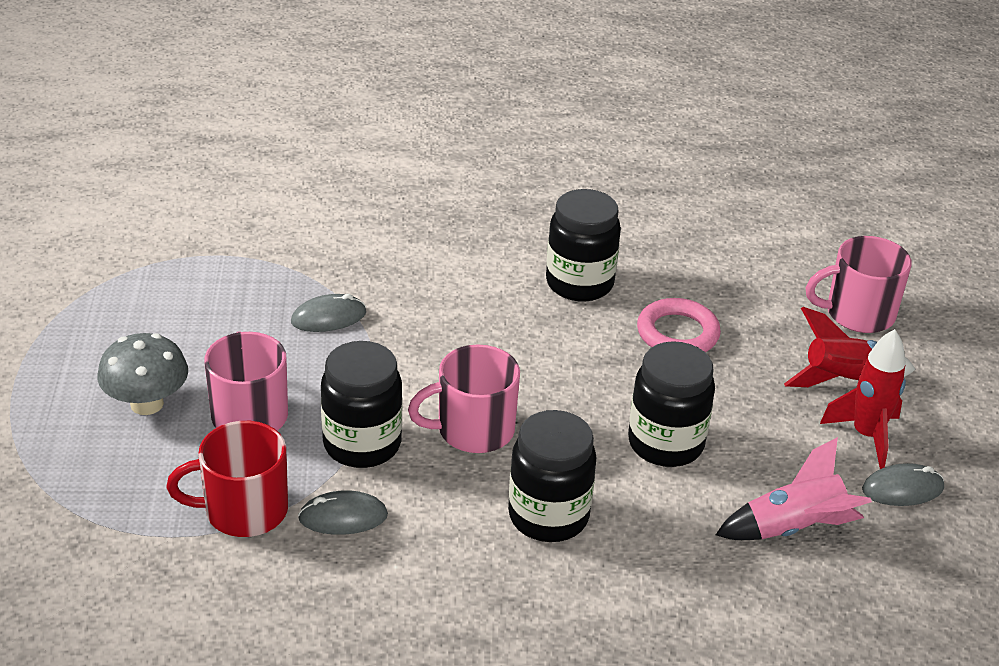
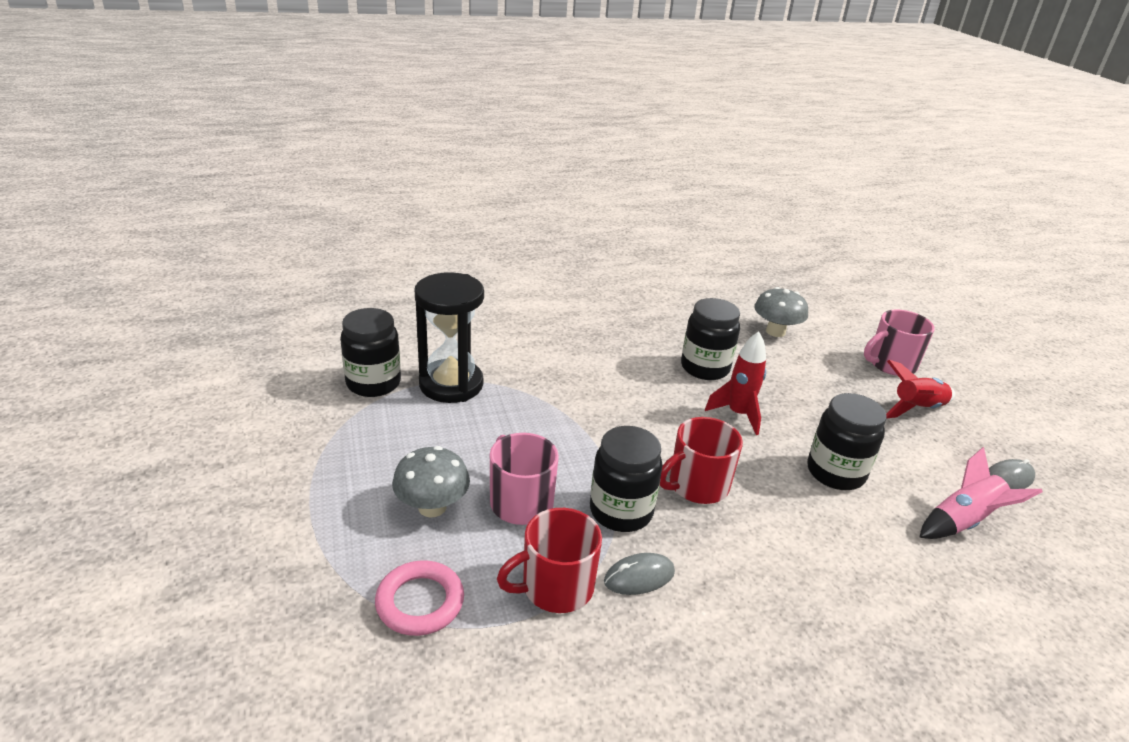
camera: 15 degrees left, 5 degrees down
grey mouse [291,294,366,332] -> none
pink mug [408,345,520,453] -> red mug [660,417,743,504]
black jar [508,410,596,542] -> black jar moved to [340,308,401,397]
pink ring [637,298,721,352] -> pink ring moved to [375,560,464,636]
red rocket [820,329,906,469] -> red rocket moved to [705,331,766,435]
none -> black hourglass [414,272,484,403]
none -> grey mushroom [754,287,808,337]

